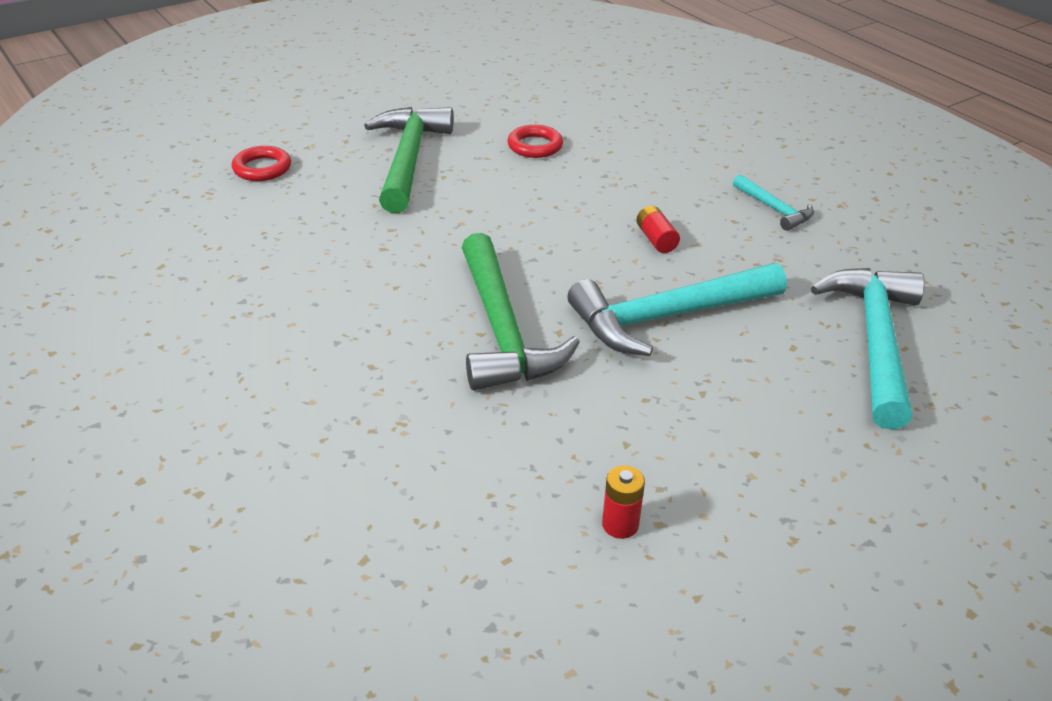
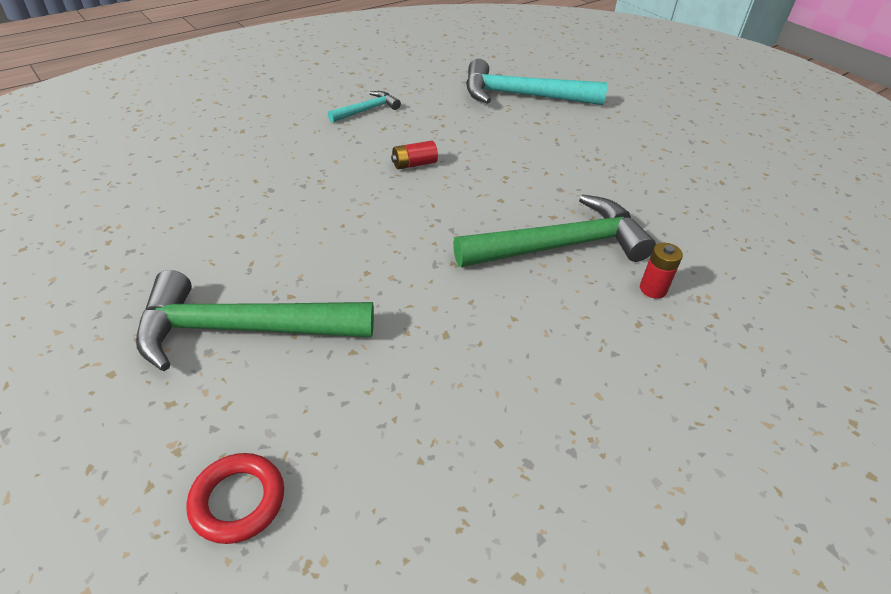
camera: 95 degrees left, 5 degrees up
red ring [507,125,563,158] -> none
turquoise hammer [568,263,787,356] -> none
red battery [602,466,645,539] -> red battery moved to [640,243,683,299]

